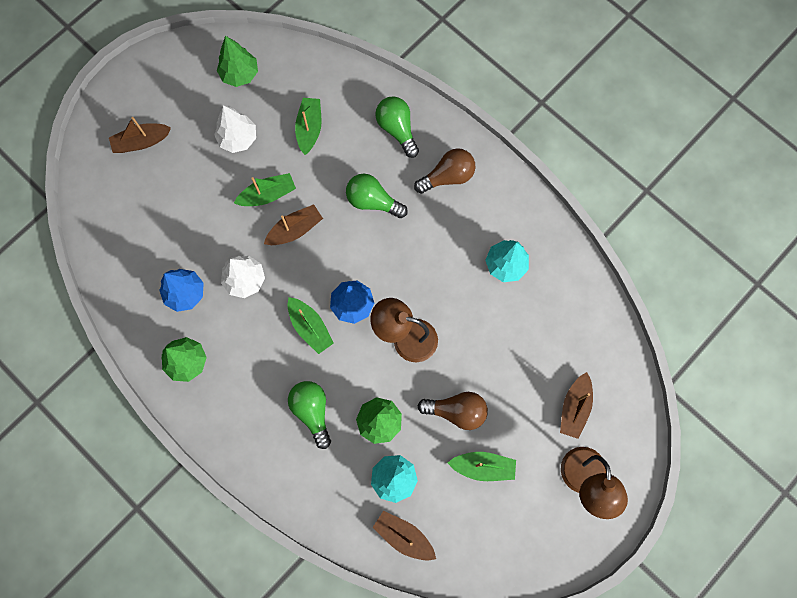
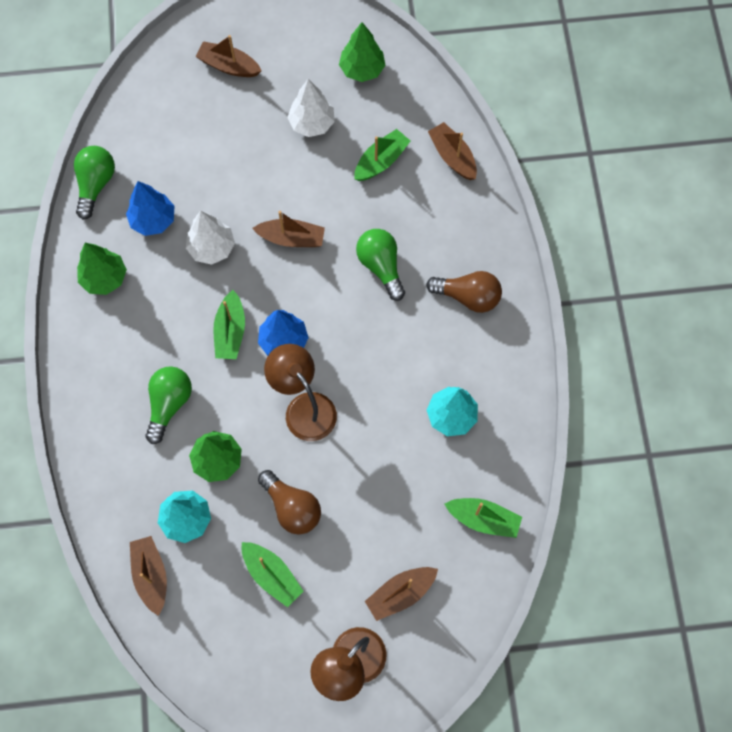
camera: 40 degrees right, 5 degrees down
green boat [234,173,296,206] -> green boat moved to [445,498,522,538]
green light bulb [375,96,419,158] -> green light bulb moved to [74,146,115,219]
none -> brown boat [428,122,477,180]

